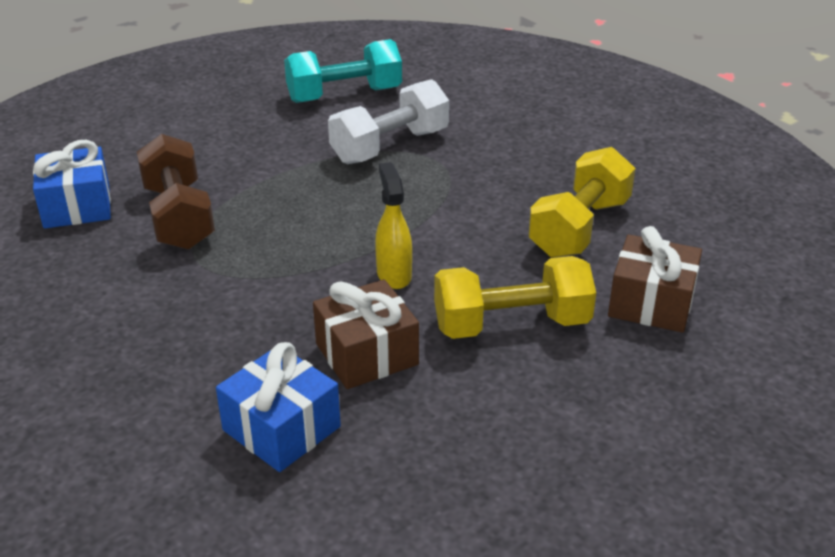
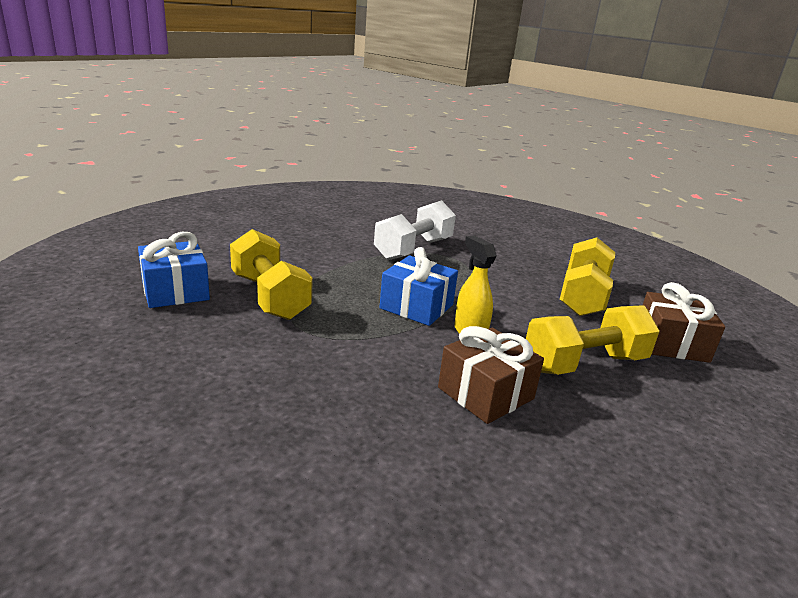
camera: 15 degrees left, 10 degrees down
brown dumbbell [137,134,215,250] -> yellow dumbbell [230,229,313,320]
blue gift [216,342,341,472] -> blue gift moved to [380,247,458,326]
turquoise dumbbell [284,39,402,103] -> none

